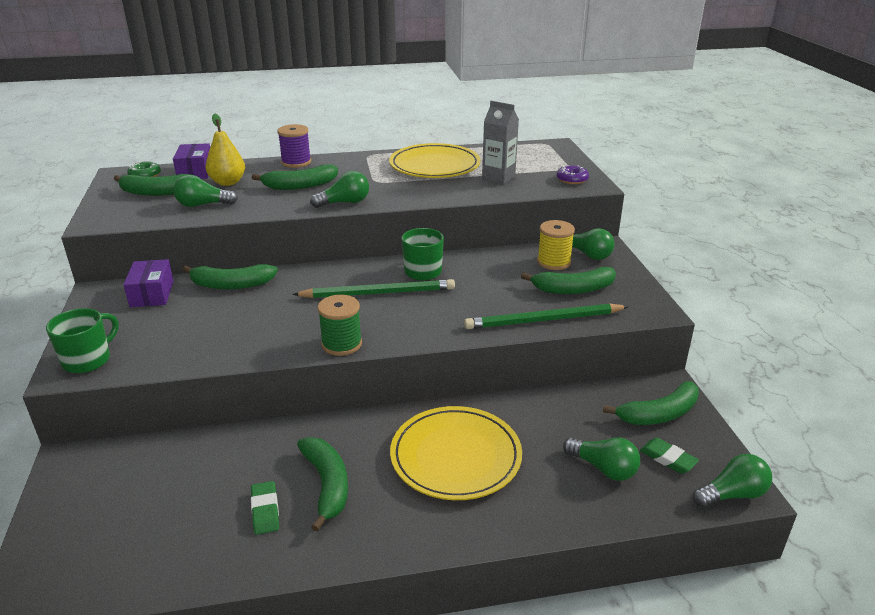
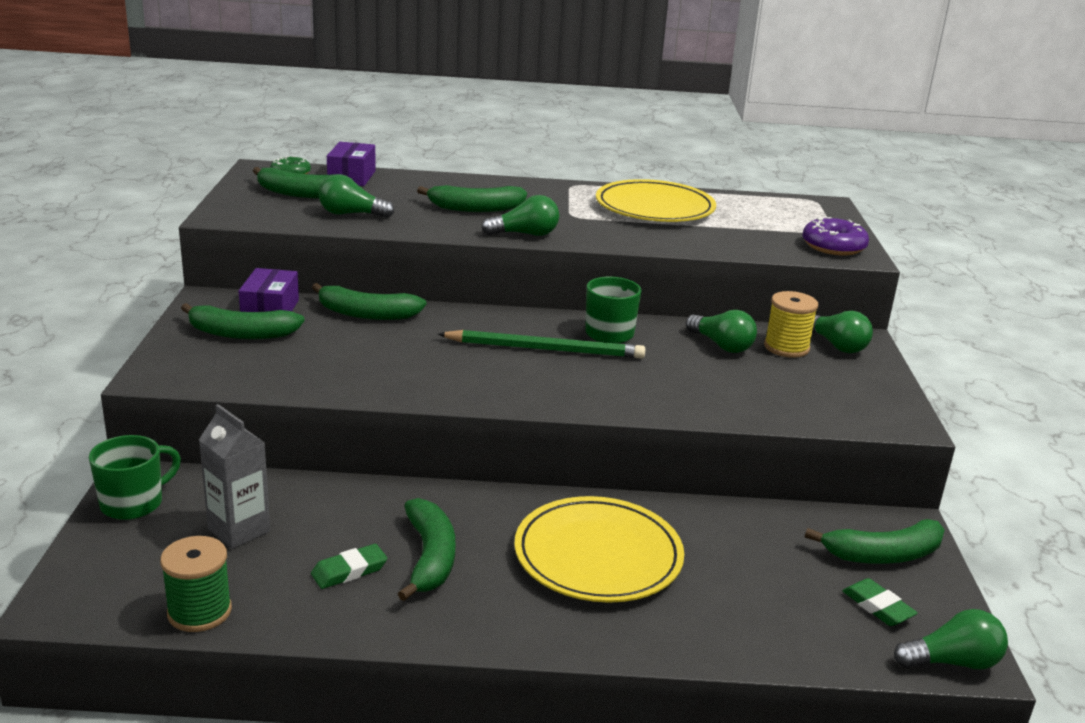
camera: 10 degrees right, 5 degrees down
green mug [46,308,119,373] -> green mug moved to [89,435,181,520]
yellow pear [205,114,245,186] -> none
green eraser [251,481,279,535] -> green eraser turned 60 degrees clockwise [311,544,387,589]
purple spool [277,124,311,168] -> none
green spool [318,295,362,356] -> green spool moved to [160,536,232,632]
green pencil [464,303,629,329] -> none
grey carton [482,101,519,185] -> grey carton moved to [199,404,270,549]
green banana [521,267,616,294] -> green banana moved to [181,303,305,339]
purple donut [557,165,589,184] -> purple donut [802,217,869,255], size x1.50
green light bulb [563,438,640,481] -> green light bulb moved to [686,310,757,353]

